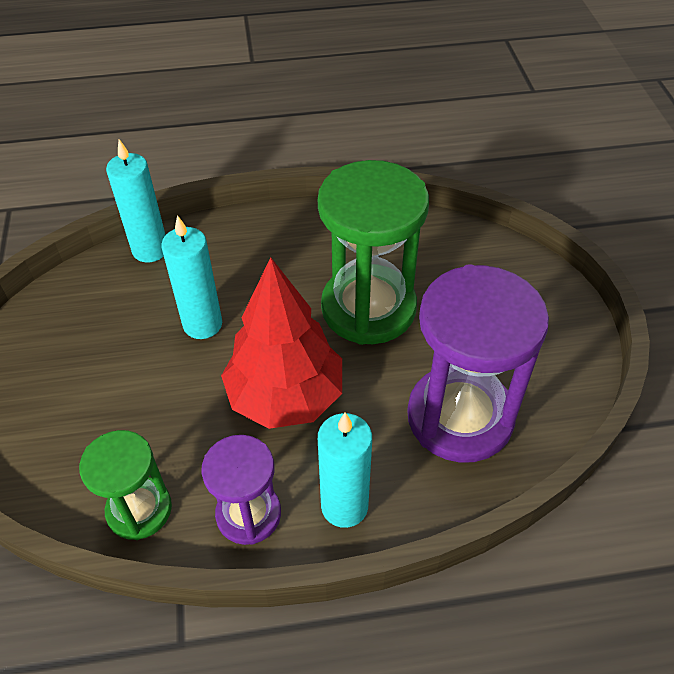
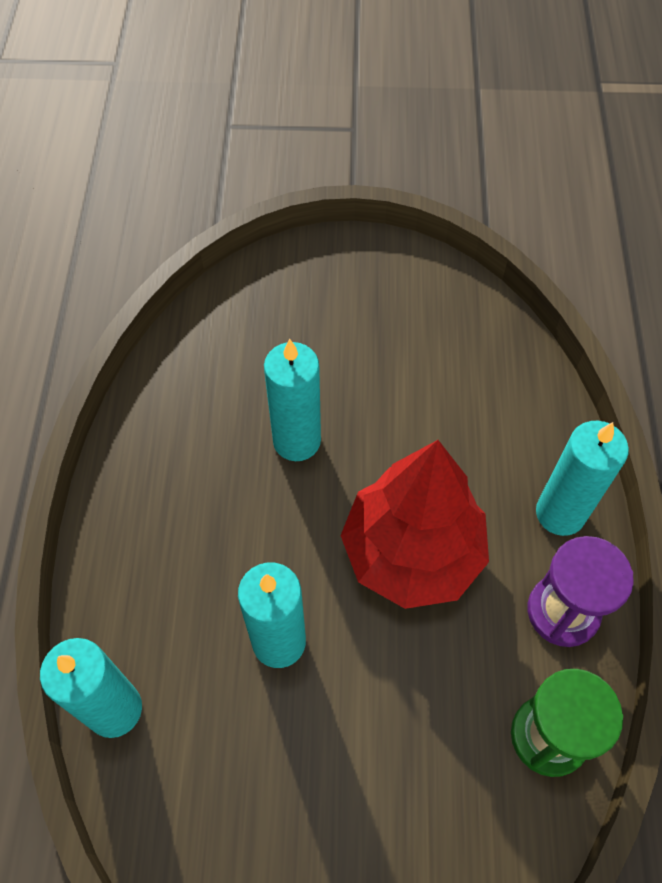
camera: 80 degrees left, 10 degrees up
green hourglass [318,160,429,345] -> turquoise candle [264,339,321,461]
purple hourglass [407,264,549,463] -> none

